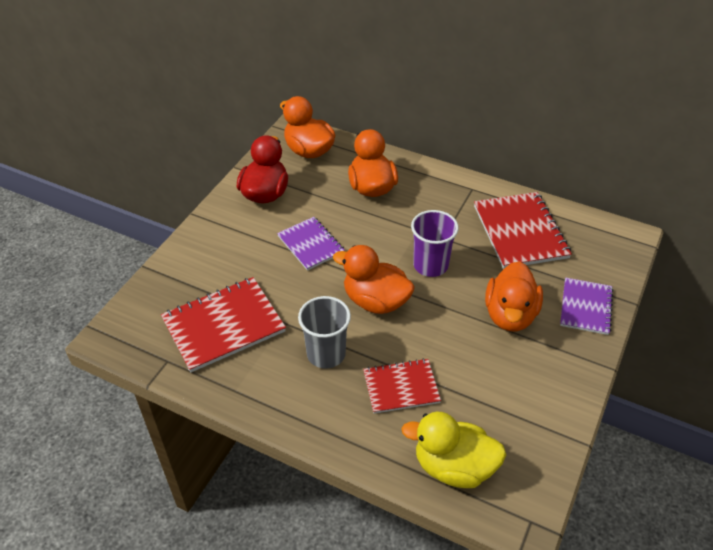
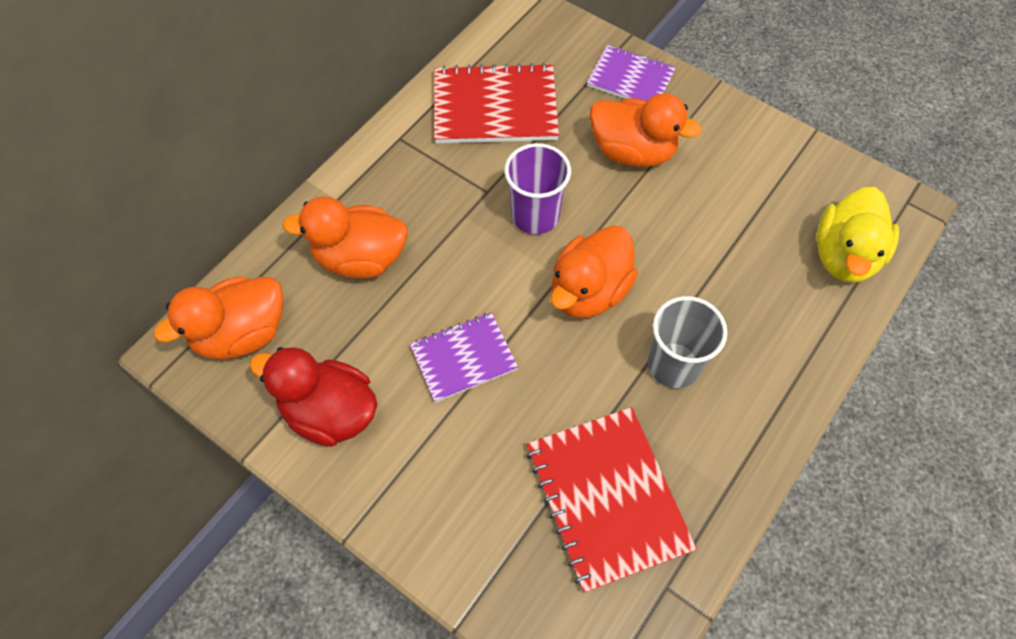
camera: 80 degrees left, 15 degrees up
red notebook [363,359,441,414] -> none

